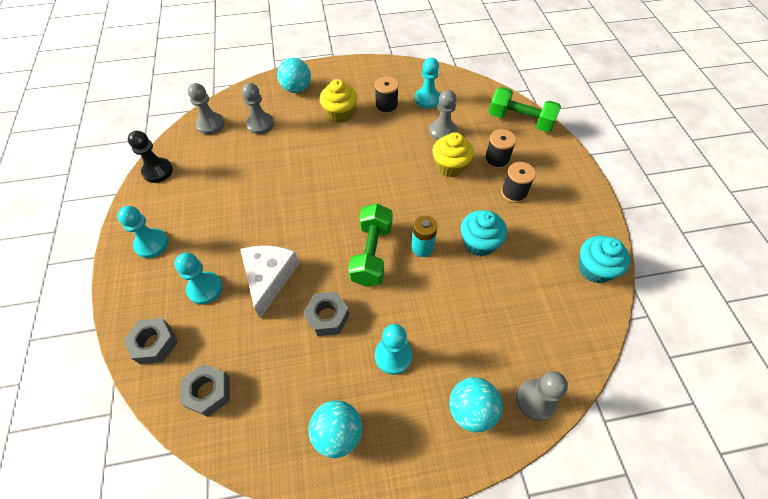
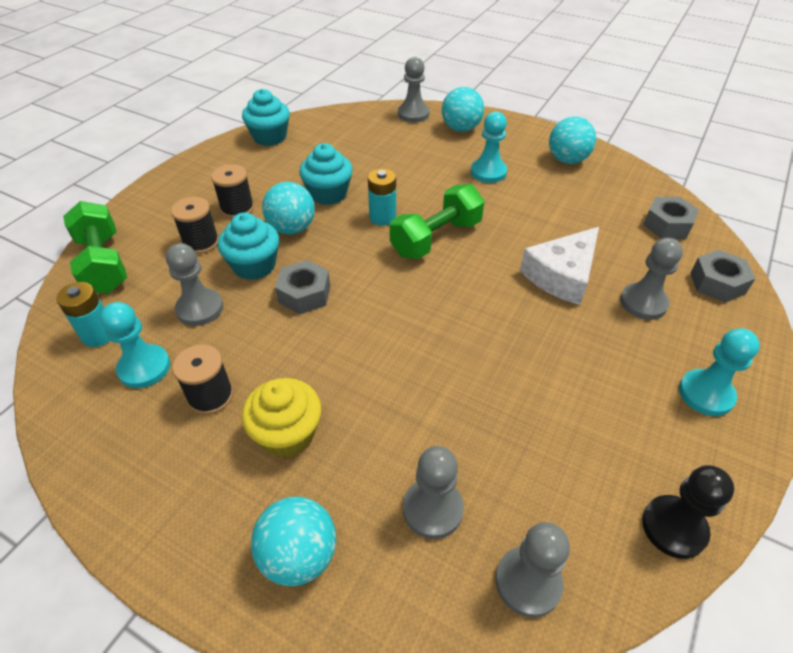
camera: 140 degrees left, 10 degrees down
turquoise pawn [174,253,223,305] -> grey pawn [620,238,683,320]
grey nut [304,292,350,336] -> grey nut moved to [275,260,330,314]
yellow cupcake [433,132,474,177] -> turquoise cupcake [218,213,279,280]
none -> turquoise battery [56,282,110,347]
none -> turquoise ball [262,182,315,235]

